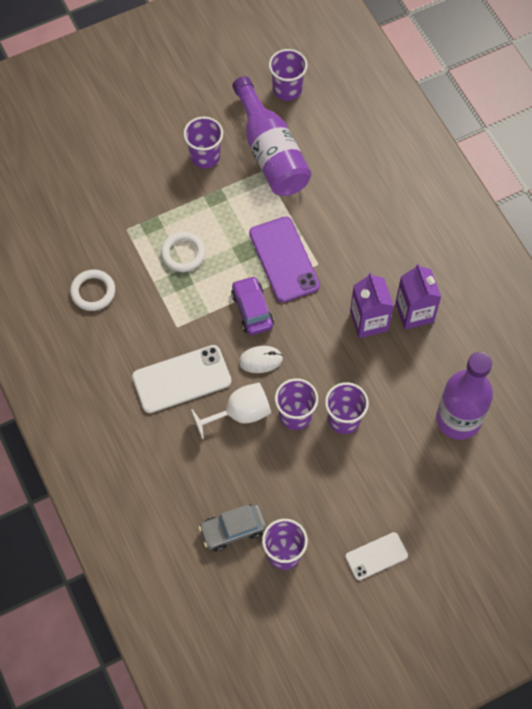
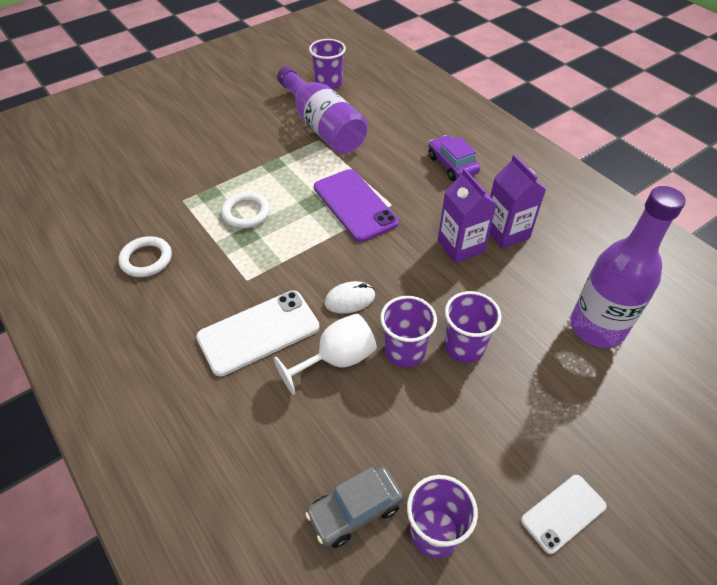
camera: 10 degrees left, 15 degrees down
purple cup [184,116,223,168] -> none
purple car [231,276,274,335] -> purple car moved to [428,135,480,181]

